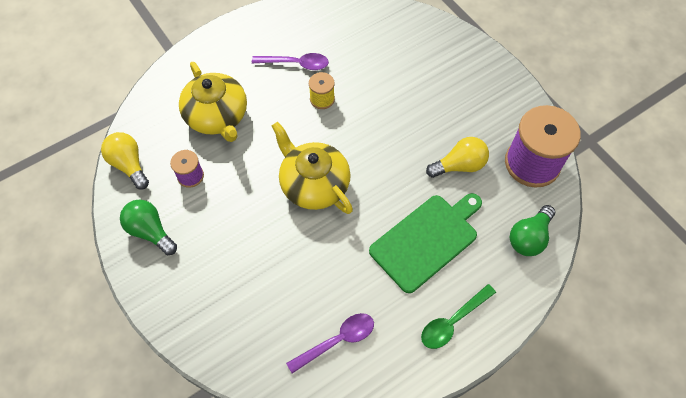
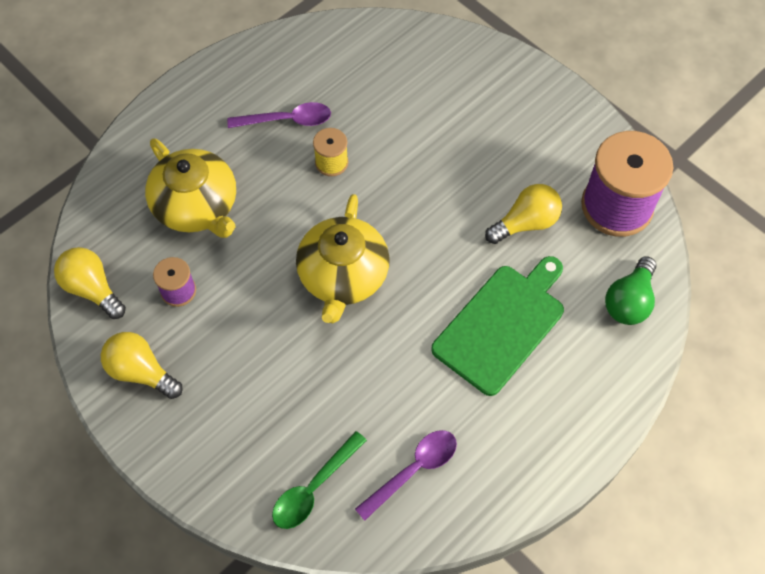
camera: 10 degrees left, 0 degrees up
green light bulb [120,200,177,255] -> yellow light bulb [101,332,182,399]
yellow teapot [272,122,353,214] -> yellow teapot turned 120 degrees counterclockwise [296,194,390,323]
green spoon [421,284,496,349] -> green spoon moved to [272,431,367,529]

